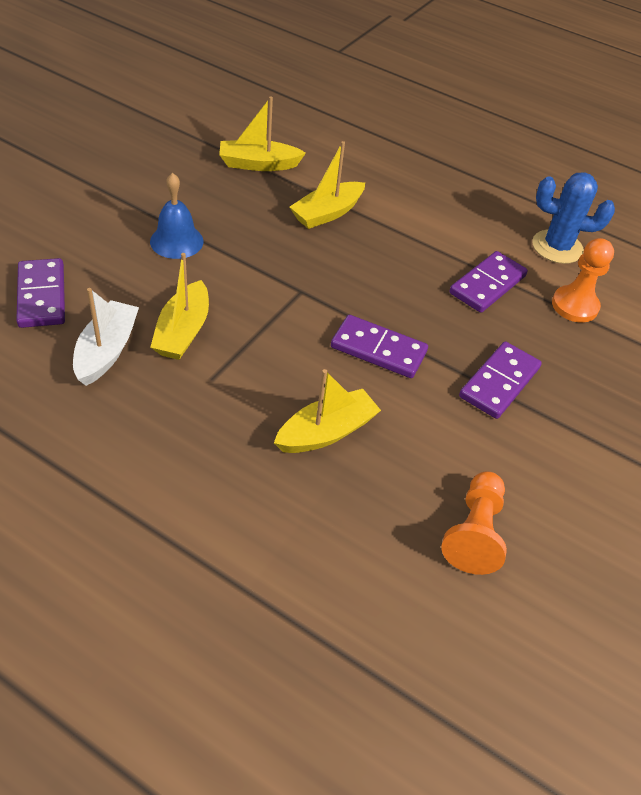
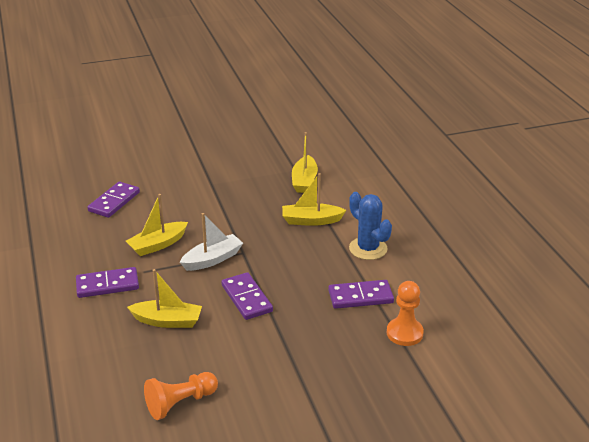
camera: 45 degrees right, 15 degrees down
white boat [73,288,139,386] -> white boat moved to [180,213,243,271]
blue bell [150,173,203,259] -> none
yellow boat [219,97,306,171] -> yellow boat turned 120 degrees counterclockwise [292,132,318,193]
purple domino [459,341,542,419] -> purple domino moved to [76,267,139,298]
blue cactus [532,172,615,264] -> blue cactus moved to [349,192,392,260]

